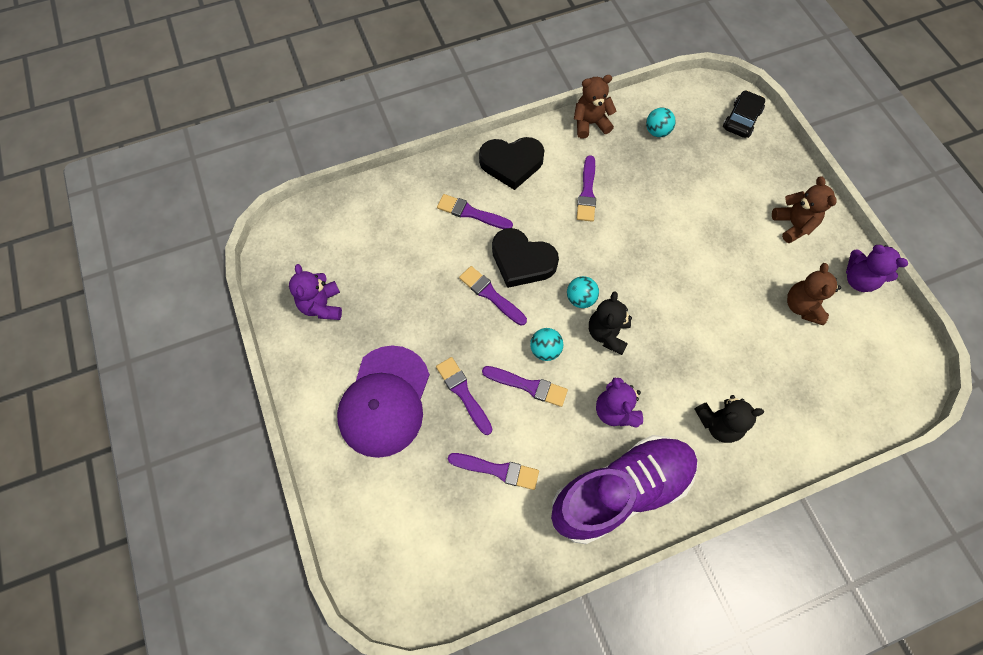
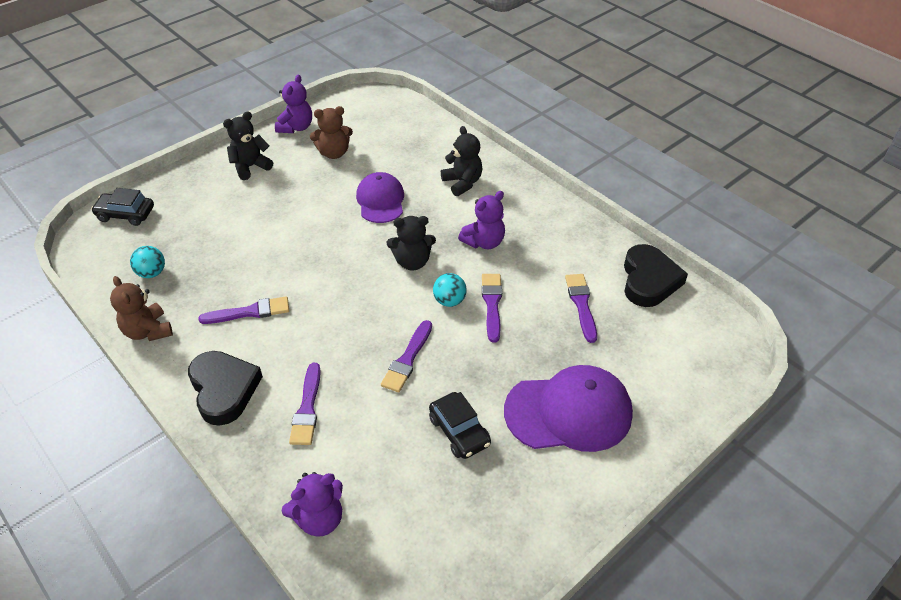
camera: 110 degrees left, 20 degrees down
purple teddy bear [289,264,342,320] -> purple teddy bear moved to [282,472,343,537]
purple brush [436,357,492,435] -> none
black heart [492,228,559,288] -> black heart moved to [624,244,688,307]
purple shoe [551,435,698,544] -> none
turquoise ball [567,276,599,308] -> none
brown teddy bear [772,177,837,243] -> black teddy bear [223,111,273,180]
none -> purple cap [356,172,404,223]
none -> black car [429,392,491,459]

